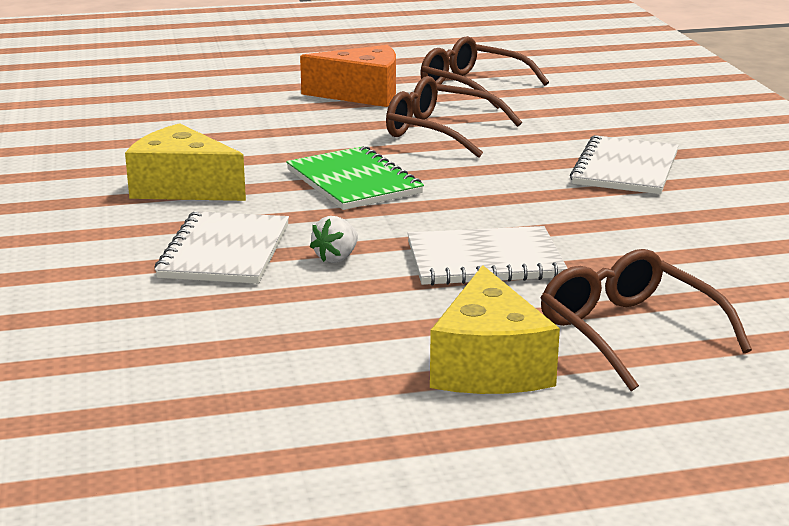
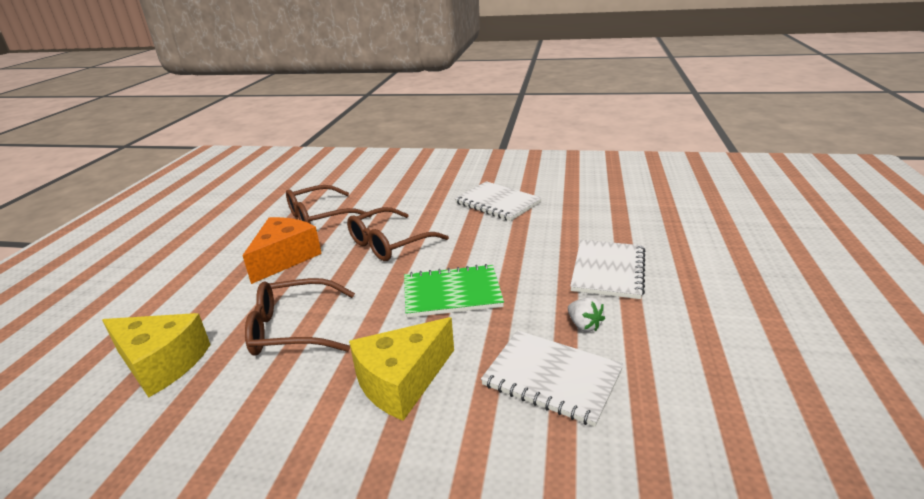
camera: 65 degrees left, 5 degrees up
yellow cheese [430,265,560,394] -> yellow cheese moved to [102,313,211,397]
brown glasses [541,249,752,391] -> brown glasses moved to [245,278,355,356]

